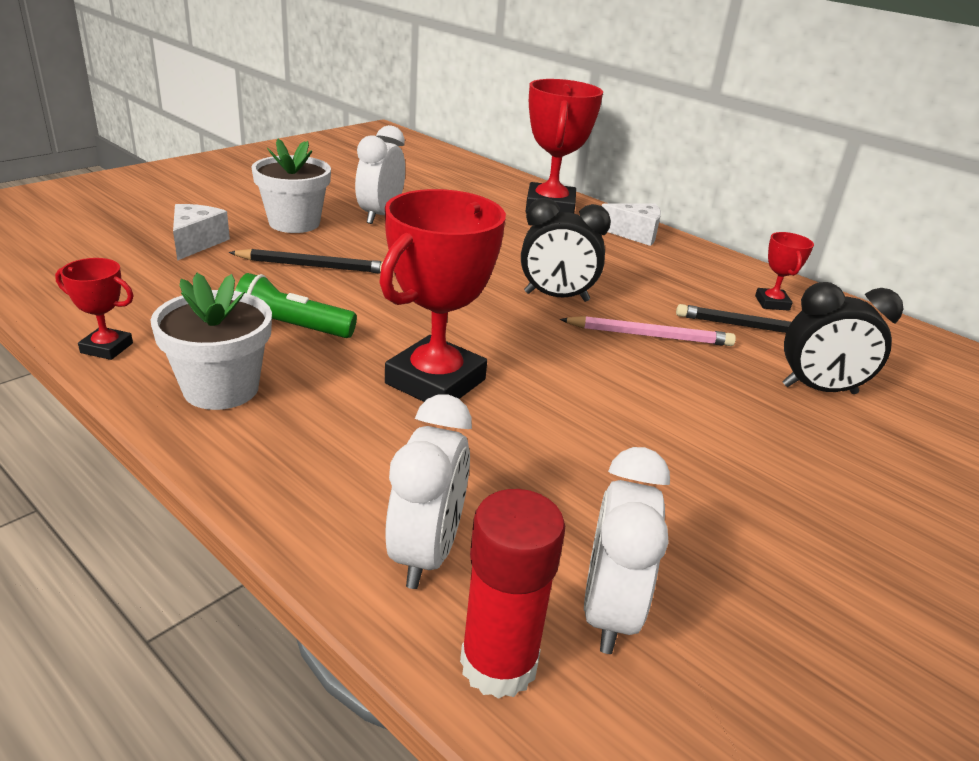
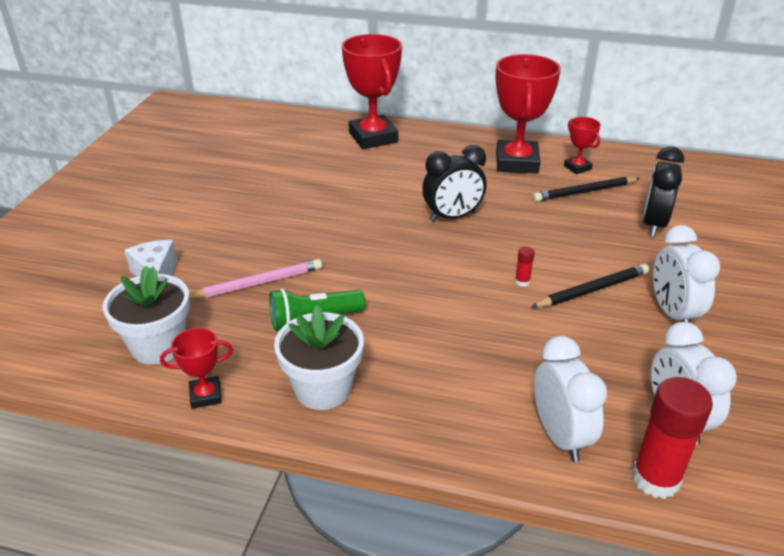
camera: 25 degrees left, 5 degrees up
black pencil [229,249,383,274] -> black pencil moved to [531,264,649,308]
white flower pot [252,139,331,233] -> white flower pot moved to [103,266,190,365]
white clock [355,125,405,224] -> white clock moved to [653,225,720,323]
red trophy [379,189,506,402] -> red trophy moved to [496,54,561,173]
pink pencil [560,316,736,346] -> pink pencil moved to [189,259,322,299]
white cheese [602,203,661,246] -> none
black clock [782,282,904,394] -> black clock turned 135 degrees clockwise [643,147,684,237]
none -> red glue stick [515,246,535,287]

